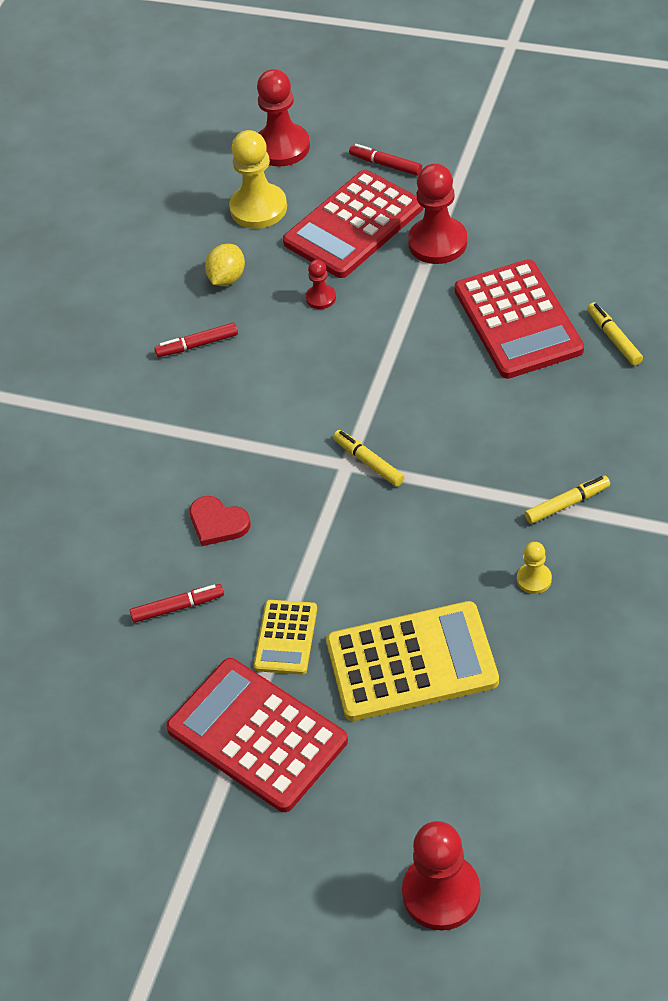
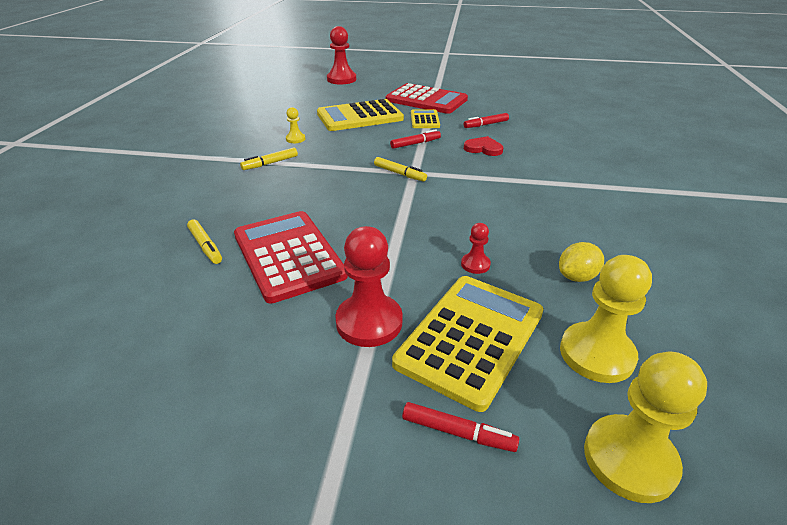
camera: 165 degrees right, 15 degrees down
red marker [154,323,238,357] -> red marker moved to [390,129,441,149]
yellow lemon [205,244,245,286] -> yellow lemon turned 45 degrees clockwise [559,242,604,282]
red pawn [257,69,310,167] -> yellow pawn [584,352,707,503]
red calculator [283,170,424,278] -> yellow calculator [392,276,543,412]

